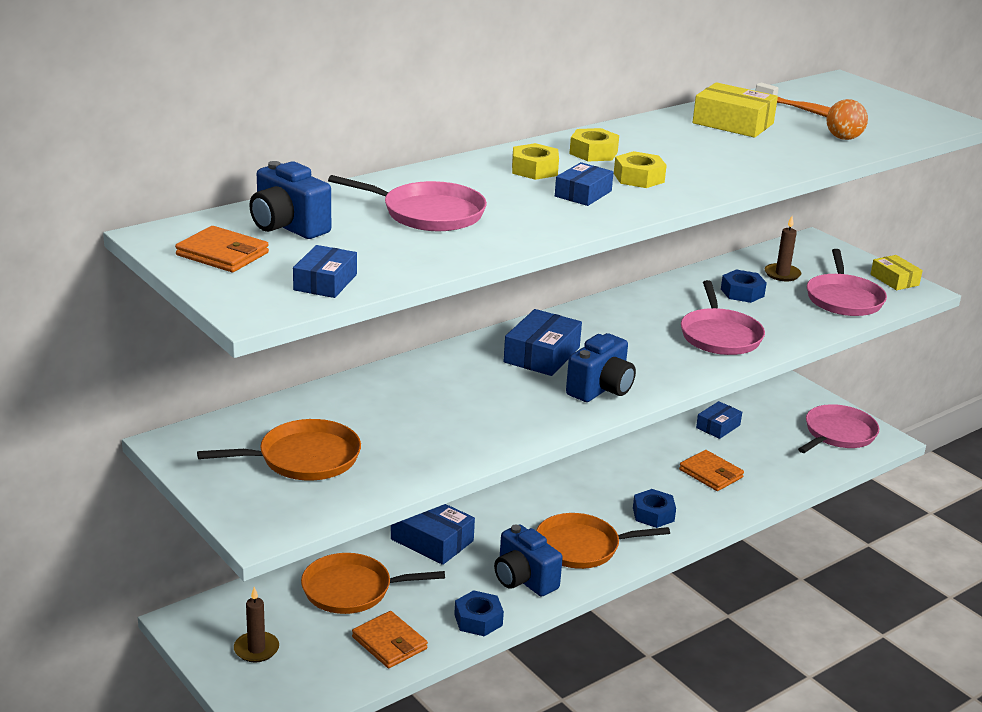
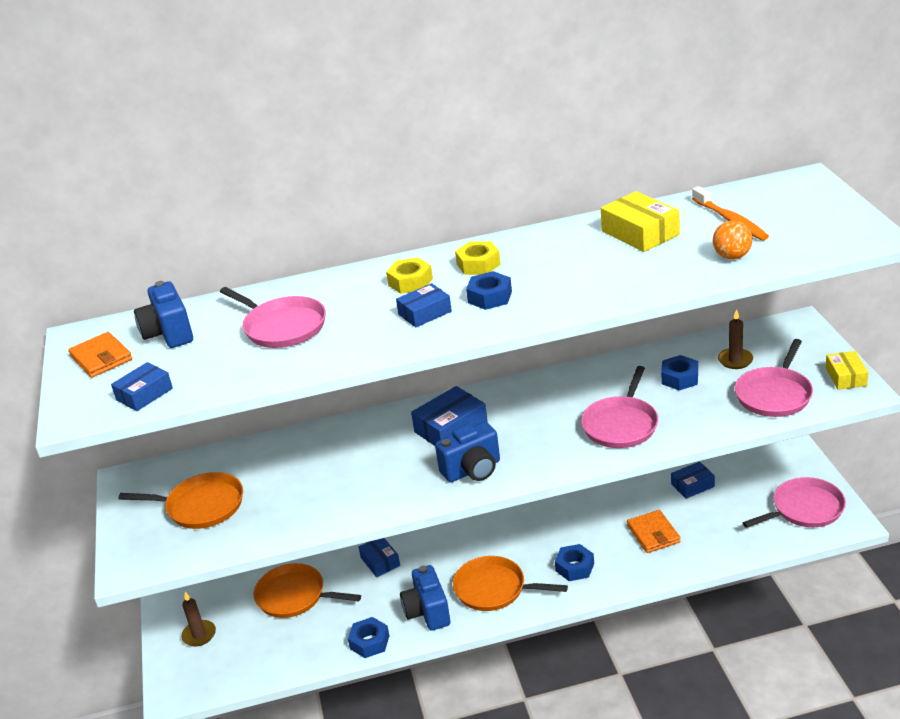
camera: 30 degrees right, 5 degrees up
orange wallet [352,611,428,668] -> none
blue box [391,504,475,565] -> blue box [358,538,400,577], size x0.65
yellow nut [614,151,667,188] -> blue nut [466,271,512,310]

